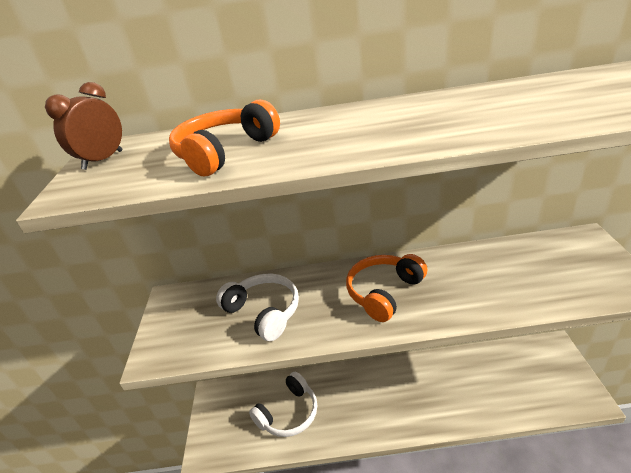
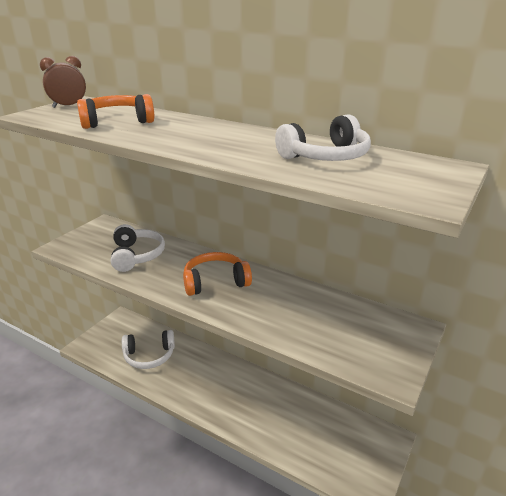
camera: 30 degrees right, 5 degrees down
none -> white headphones [275,114,371,161]

